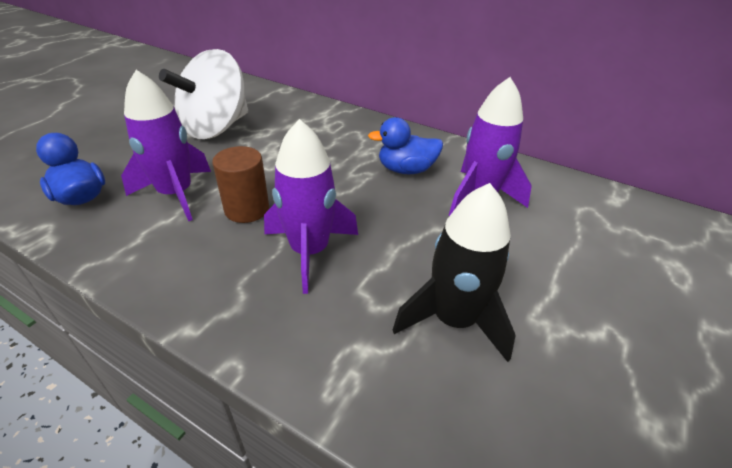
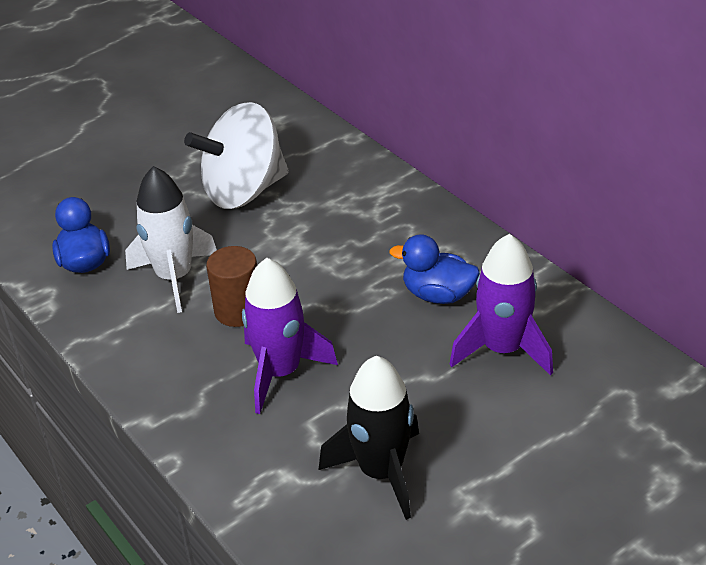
camera: 25 degrees right, 0 degrees up
purple rocket [121,70,211,221] -> white rocket [125,166,217,313]

